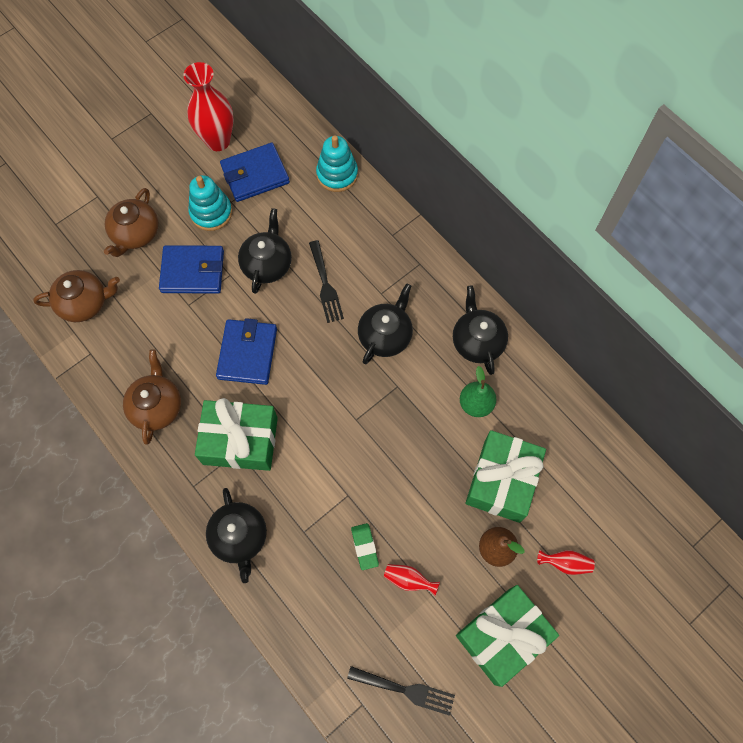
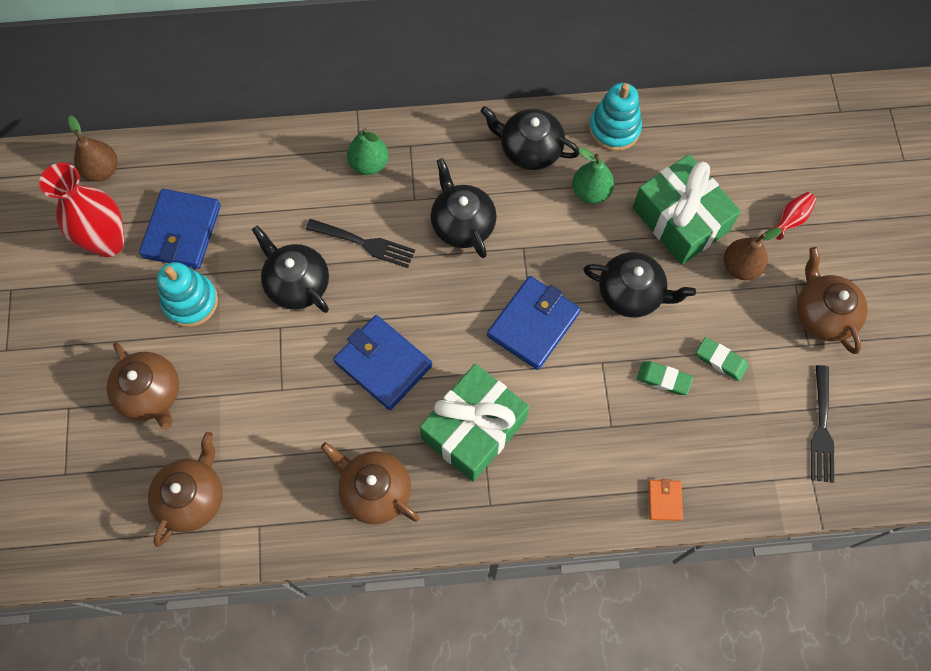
camera: 55 degrees left, 0 degrees up
blue wallet [159,245,224,294] -> blue wallet moved to [487,276,581,370]
black teapot [206,488,267,583] -> black teapot moved to [583,252,696,318]
turquoise stacking toy [316,136,358,192] -> turquoise stacking toy moved to [589,83,642,151]
black fork [347,666,455,716] -> black fork turned 135 degrees clockwise [811,365,834,483]
red vase [384,564,440,596] -> green eraser [696,337,748,381]
green gift [456,585,559,687] -> brown teapot [797,247,868,354]
none -> brown pear [68,116,117,182]
none -> green pear [347,128,388,175]
none -> orange wallet [648,479,683,521]

